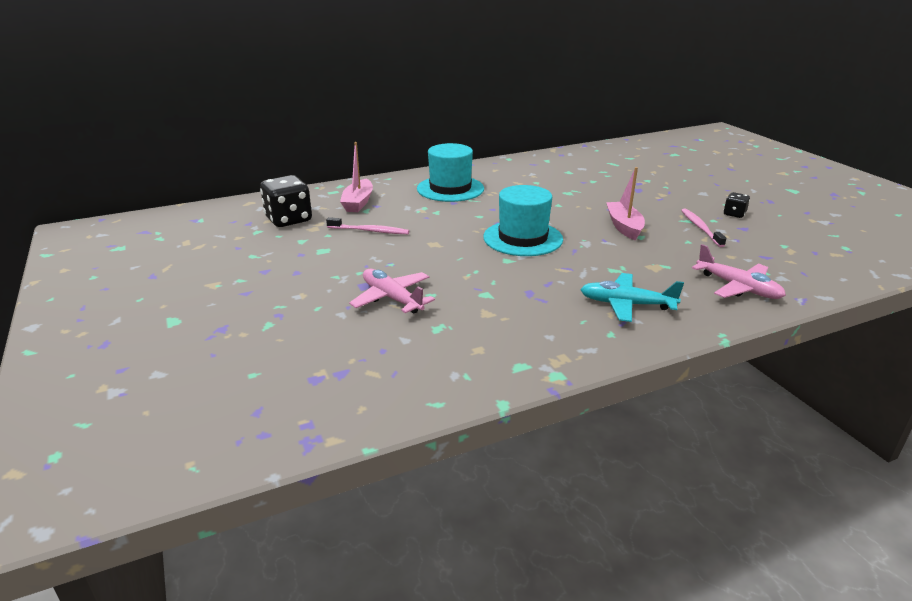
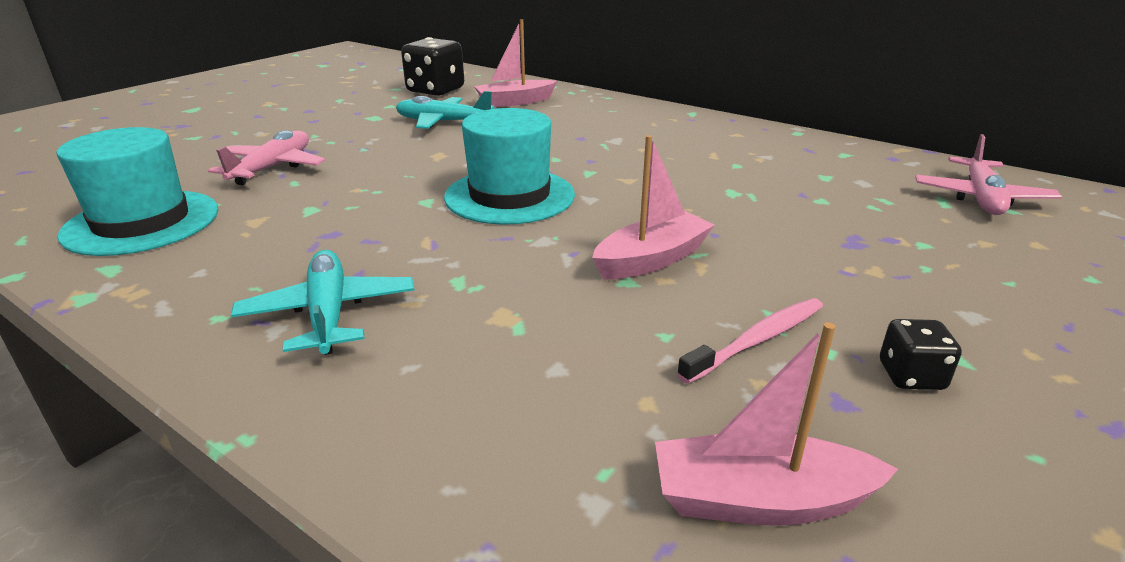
camera: 60 degrees right, 0 degrees up
pink toothbrush [326,217,409,234] -> turquoise plane [396,91,495,129]
turquoise hat [417,143,484,202] -> turquoise hat moved to [56,127,218,256]
pink plane [692,244,786,299] -> pink plane moved to [915,134,1062,215]
none -> pink boat [655,322,898,526]

